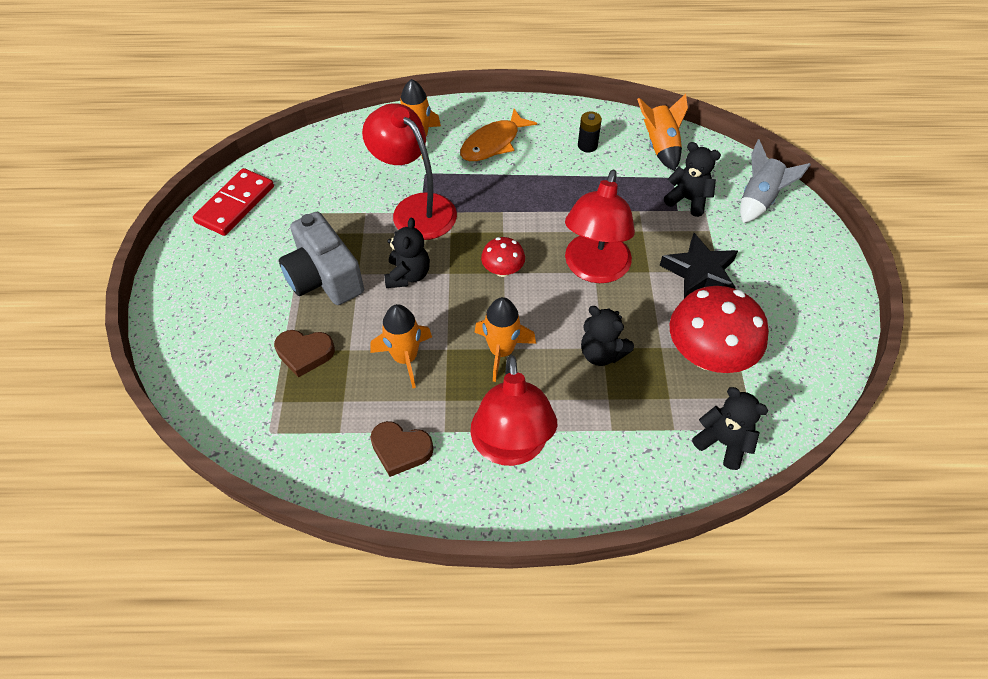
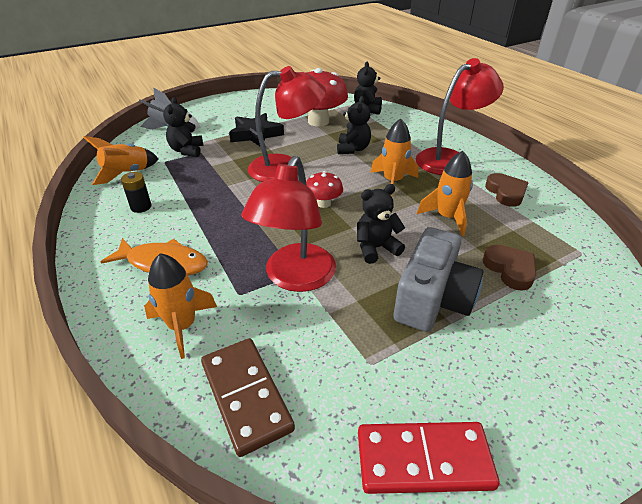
camera: 120 degrees left, 15 degrees down
none -> brown domino [201,338,295,457]

